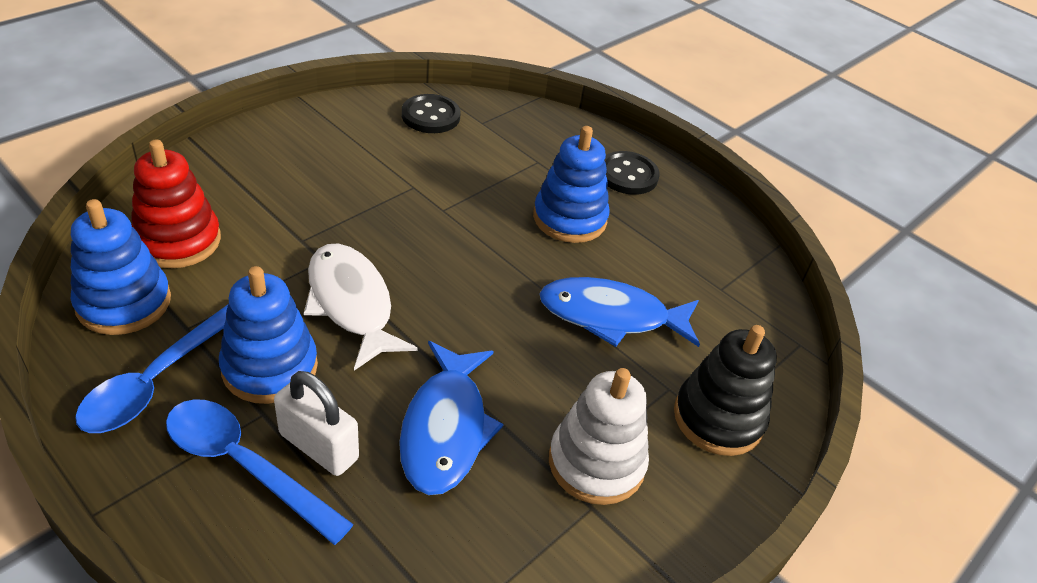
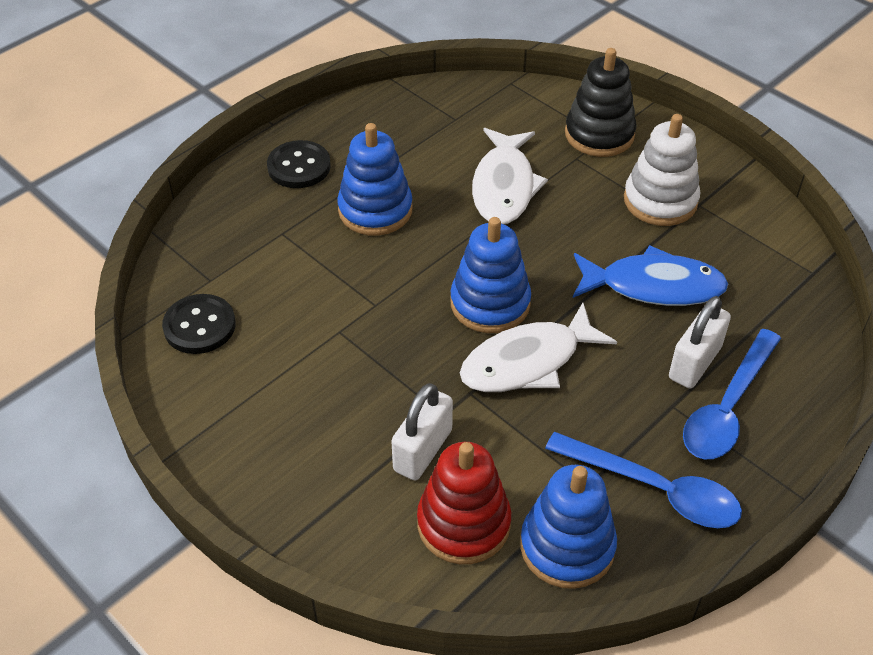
camera: 85 degrees left, 5 degrees up
blue stacking toy [219,266,318,404] -> blue stacking toy moved to [450,217,531,333]
blue fish [539,277,700,347] -> white fish [472,128,548,224]
none -> white padlock [391,383,453,480]

